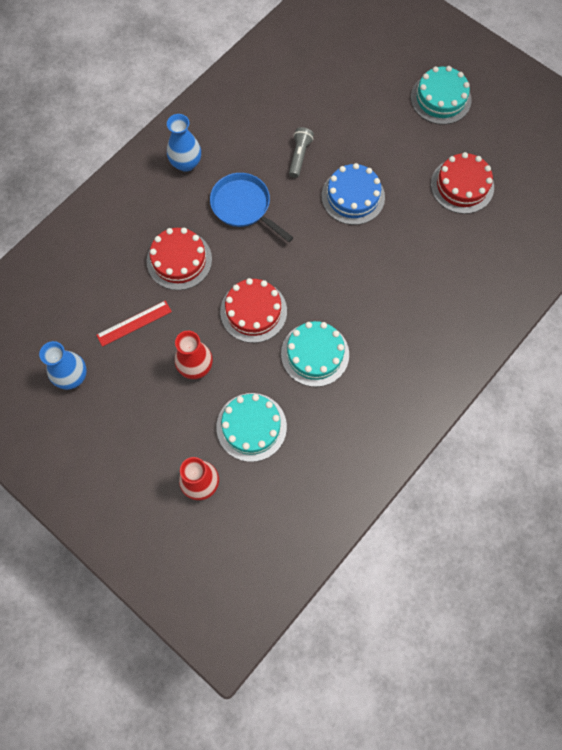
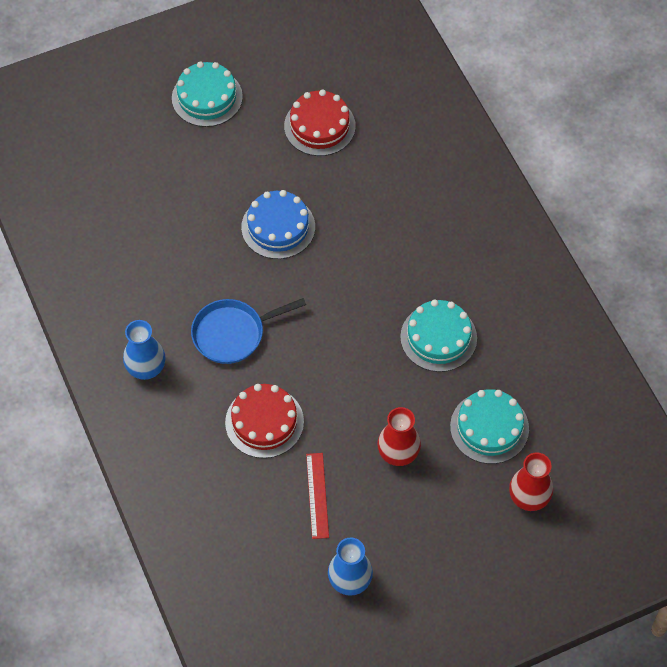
camera: 65 degrees left, 10 degrees down
red cake [220,278,287,343] -> none
grey flashlight [289,127,314,178] -> none

